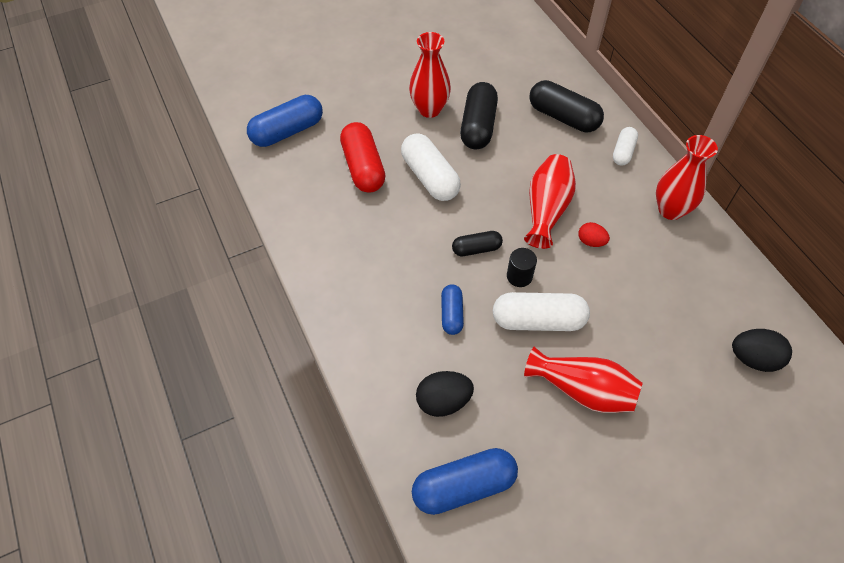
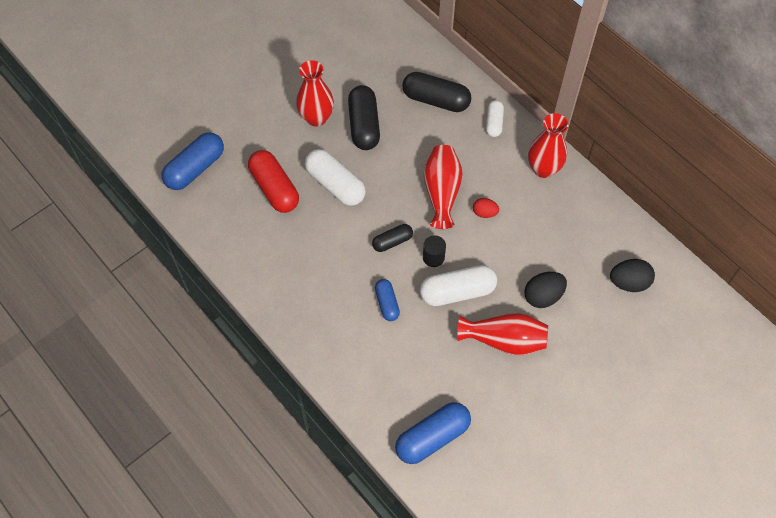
camera: 15 degrees left, 5 degrees up
black egg [416,371,474,417] -> black egg moved to [524,272,567,308]

